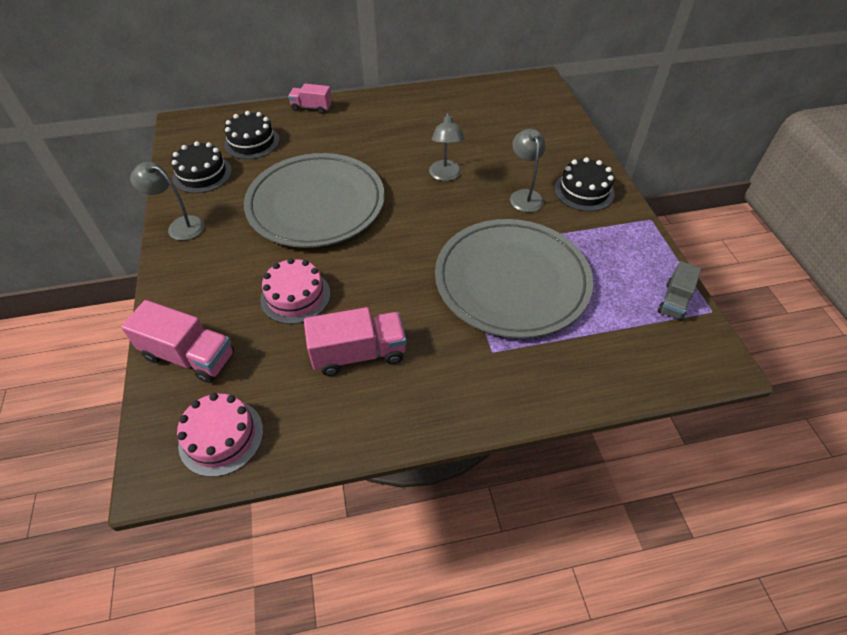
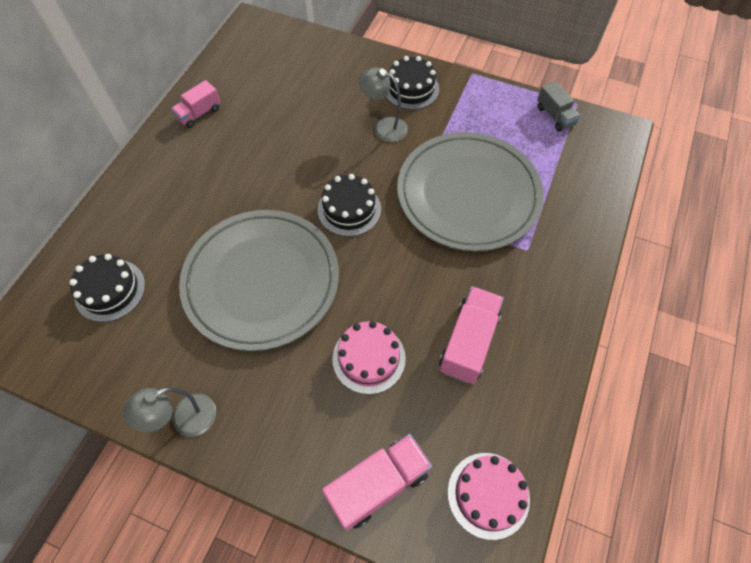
camera: 55 degrees left, 10 degrees up
black cake [172,141,232,193] -> black cake moved to [318,174,381,237]
pink truck [288,83,332,114] -> pink truck moved to [171,80,220,128]
grey lamp [429,112,465,181] -> none

